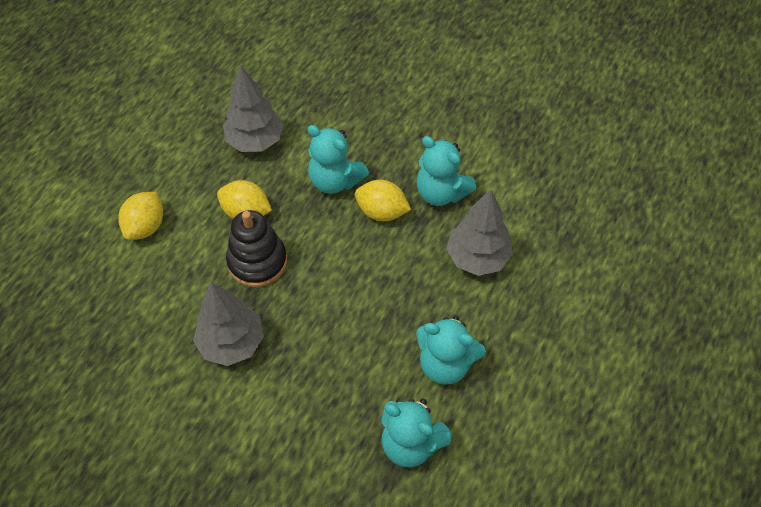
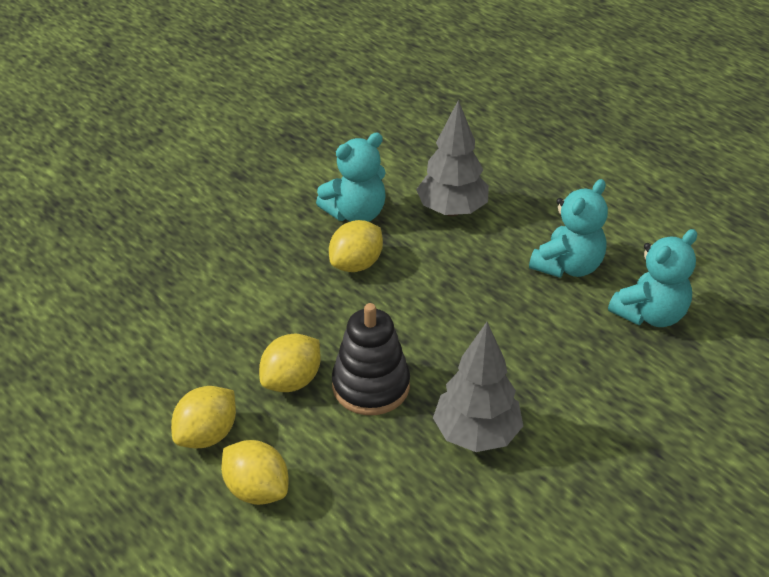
camera: 70 degrees left, 15 degrees down
grey tree [223,65,284,152] -> none
turquoise teddy bear [308,125,369,194] -> none
none -> yellow lemon [171,386,236,448]

